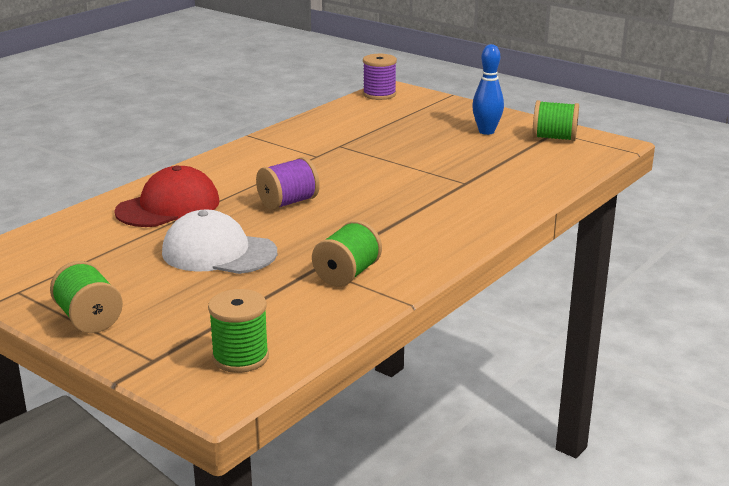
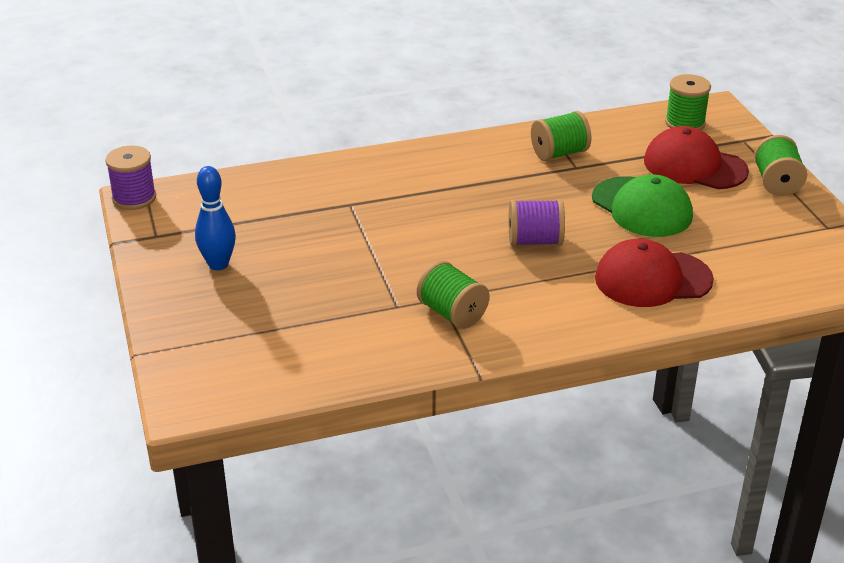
camera: 145 degrees left, 10 degrees up
white cap [162,210,277,274] -> green cap [592,174,693,237]
purple spool [363,54,397,100] -> purple spool moved to [105,145,156,210]
green spool [532,100,579,141] -> green spool moved to [417,260,490,329]
none -> red cap [644,126,749,189]

